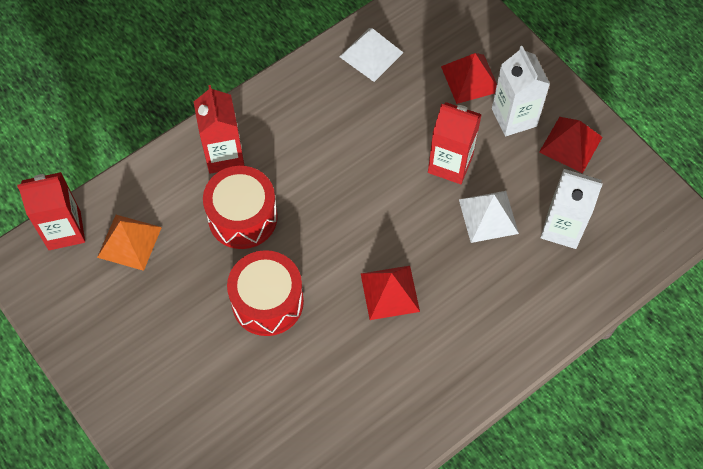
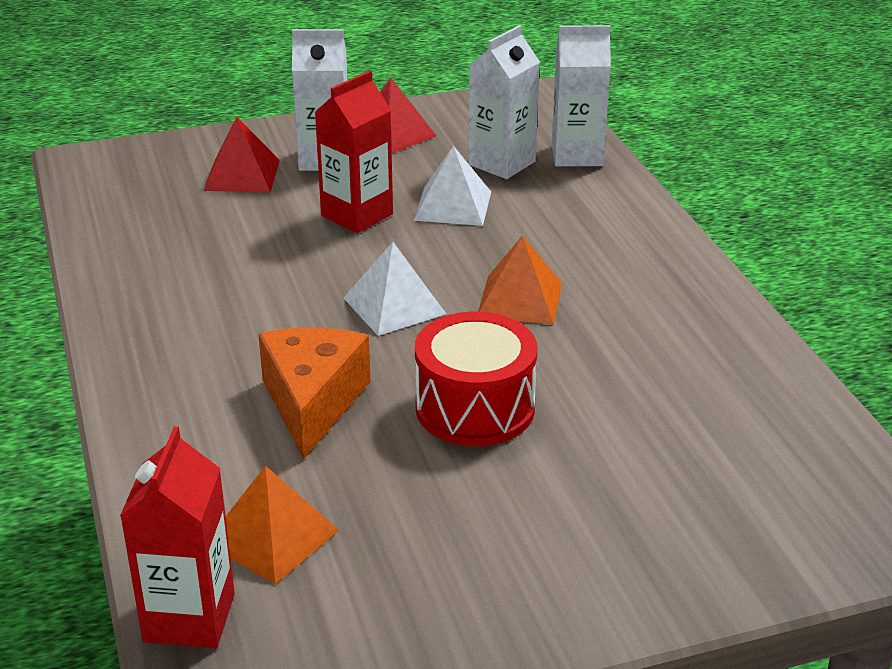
camera: 70 degrees left, 30 degrees down
red carton [194,85,245,174] -> none
red drum [203,166,278,249] -> orange cheese [258,327,371,460]
white pyramid [339,28,403,82] -> white pyramid moved to [344,242,446,336]
red pyramid [361,266,420,320] -> orange pyramid [478,236,562,325]
none -> white carton [552,25,611,166]

